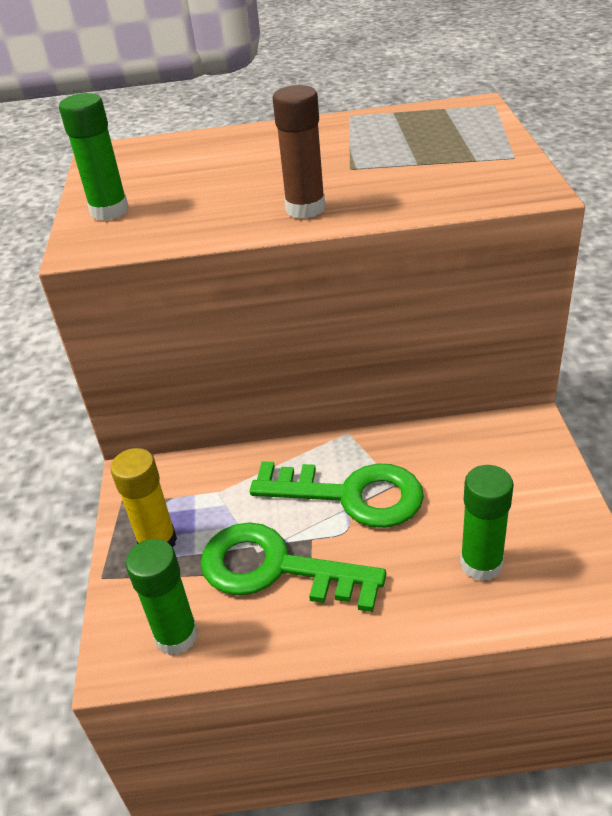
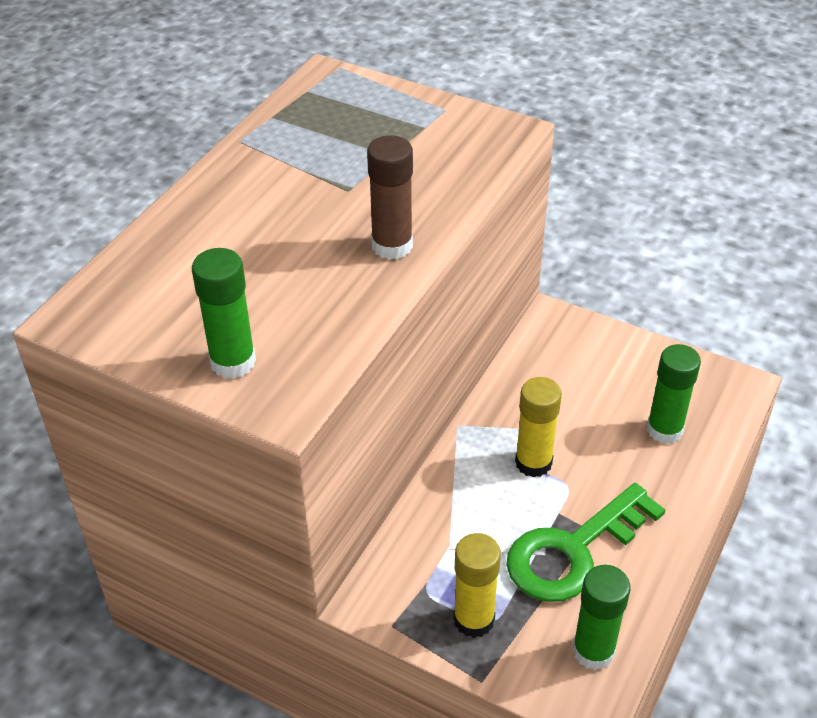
camera: 60 degrees left, 5 degrees up
green key [250,461,424,528] -> yellow glue stick [515,377,562,477]

